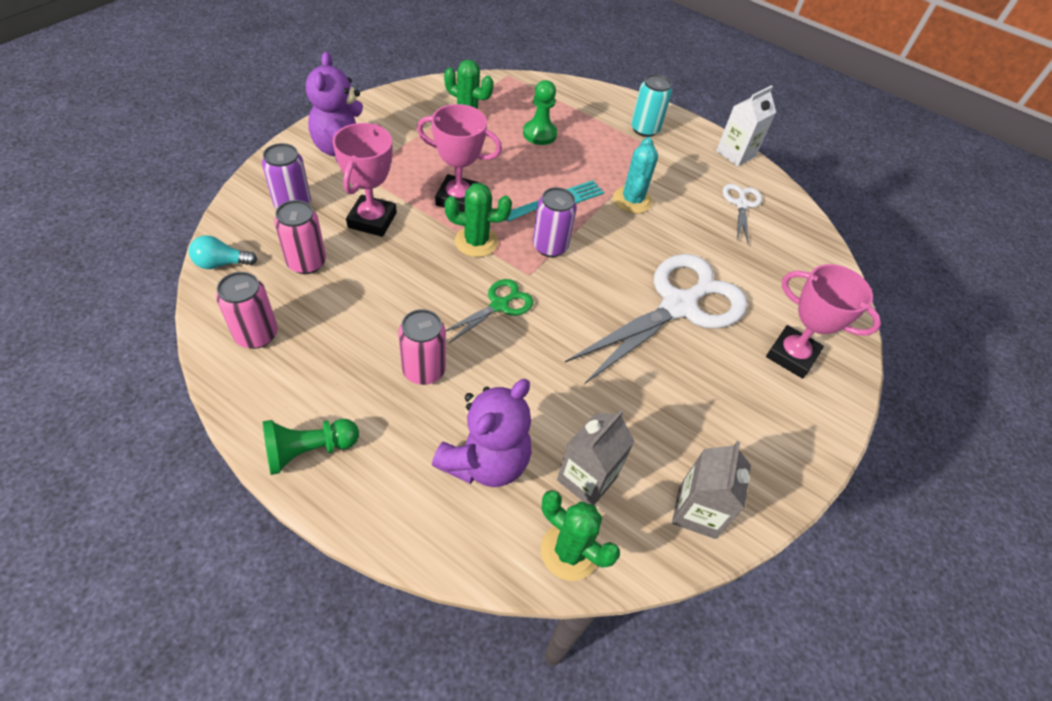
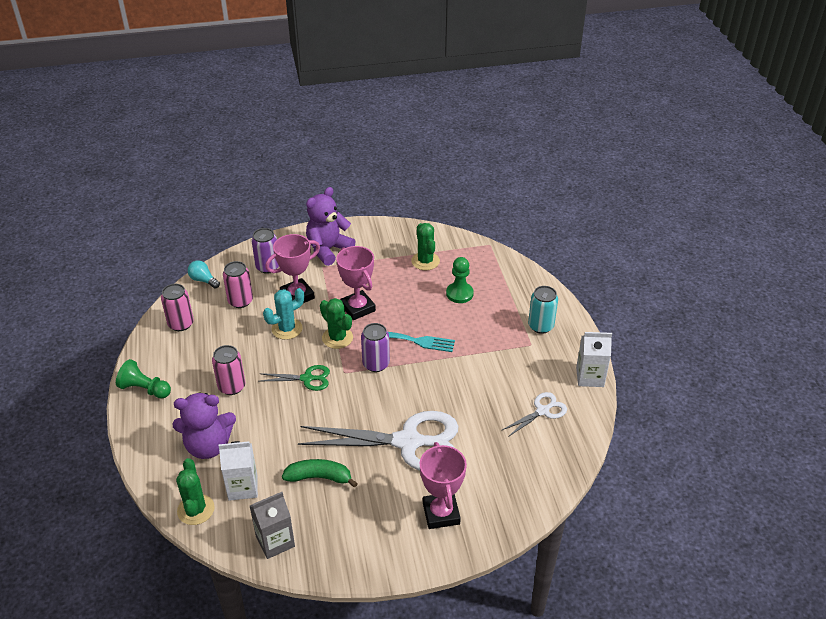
camera: 50 degrees right, 10 degrees down
grey carton [557,410,635,505] -> white carton [218,441,258,501]
turquoise cactus [613,137,658,214] -> turquoise cactus moved to [263,288,304,340]
none -> green banana [282,459,358,488]

